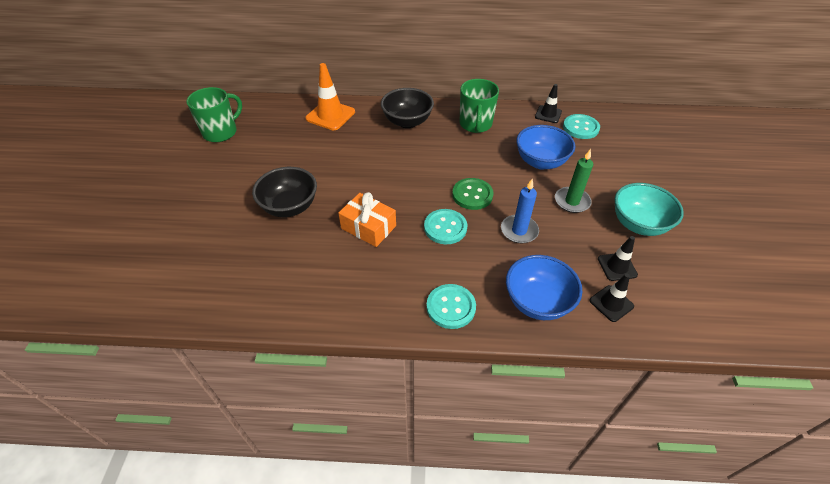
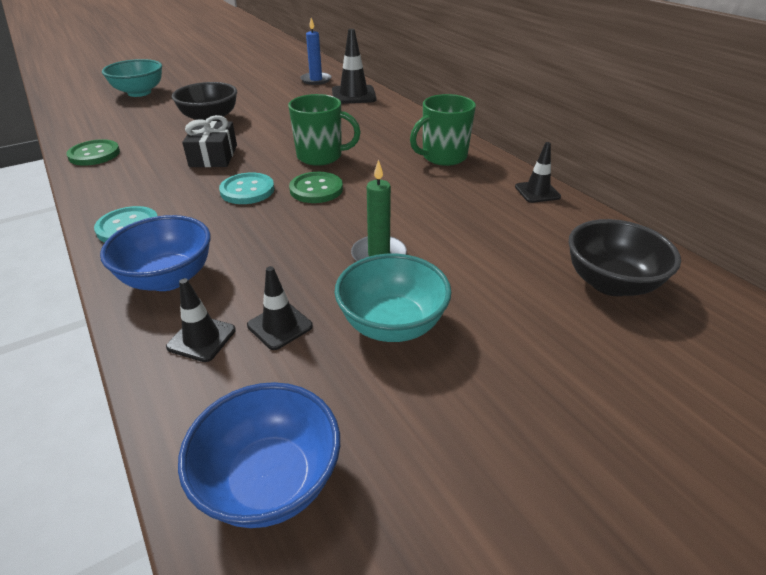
camera: 55 degrees right, 10 degrees down
green mug [186,87,242,142] -> green mug moved to [288,94,361,166]
orange traffic cone [305,63,355,130] -> black traffic cone [332,29,376,104]
orange gift [338,192,396,247] -> black gift [182,115,237,167]
black bowl [381,88,434,128] -> black bowl moved to [568,219,681,296]
blue candle [501,179,539,243] -> blue candle moved to [300,18,331,85]
blue bowl [516,125,575,169] -> blue bowl moved to [178,382,340,528]
turquoise button [563,114,600,139] -> none
none -> green button [66,139,120,166]
none -> turquoise bowl [102,59,162,97]

